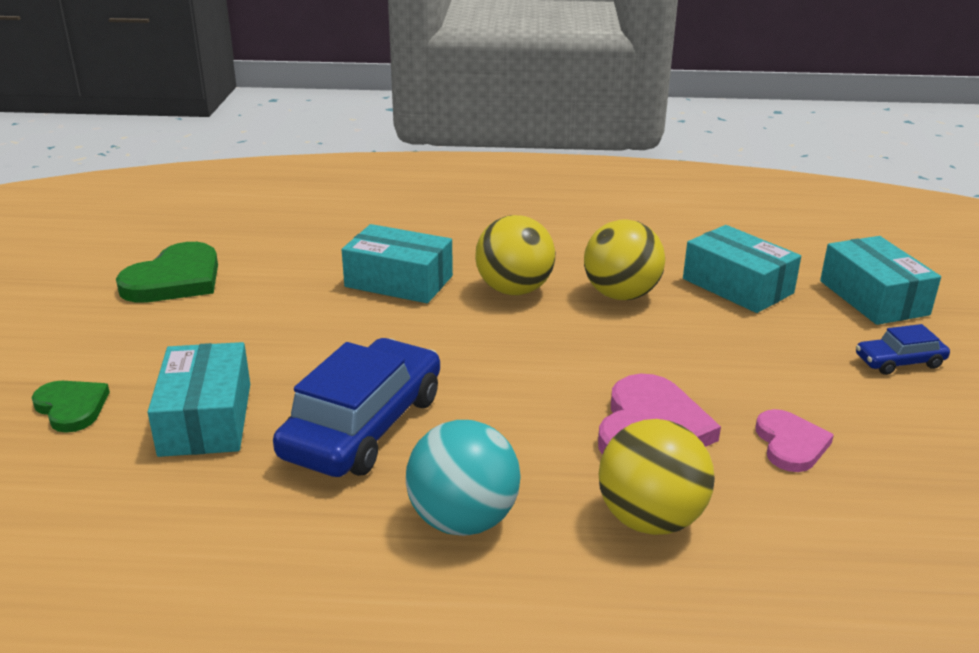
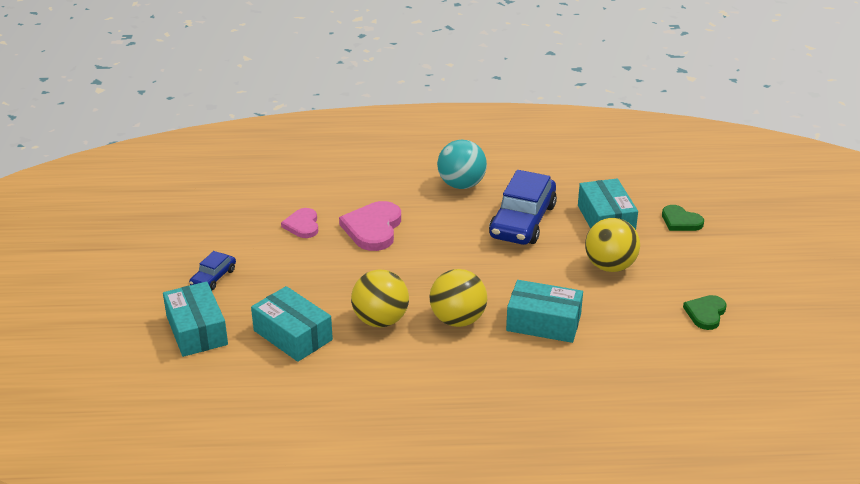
camera: 175 degrees right, 5 degrees up
green heart [116,242,218,303] -> green heart [683,295,727,330], size x0.61
yellow ball [599,419,715,535] -> yellow ball moved to [585,218,640,272]
blue car [856,324,950,375] -> blue car turned 135 degrees clockwise [189,251,236,290]

